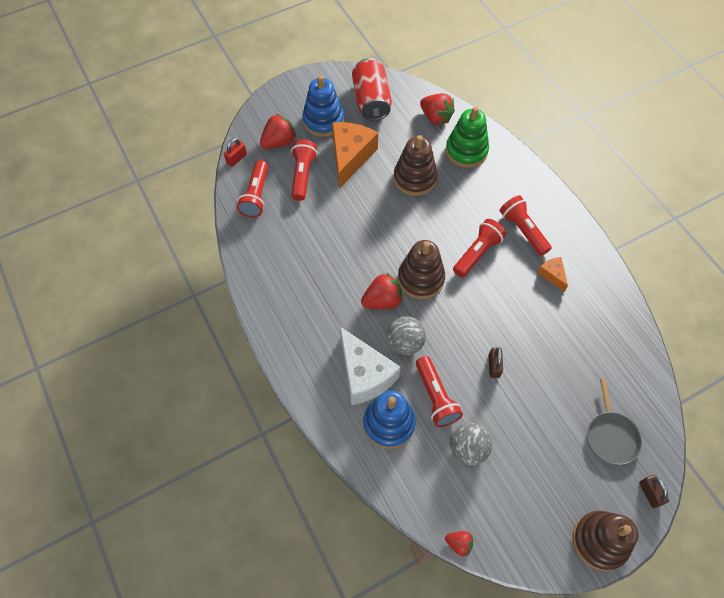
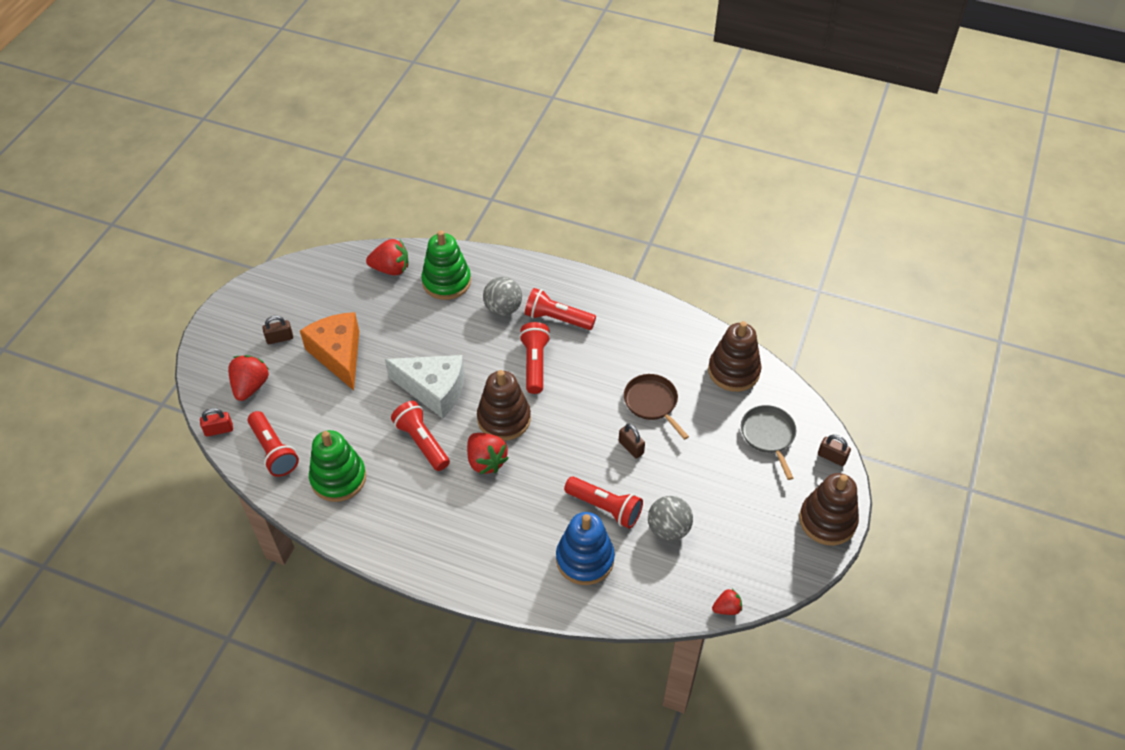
camera: 40 degrees left, 10 degrees down
red padlock [224,138,247,167] -> red padlock turned 75 degrees clockwise [200,408,233,437]
red flashlight [291,140,317,201] -> red flashlight moved to [391,401,450,471]
blue stacking toy [302,75,344,137] -> brown padlock [263,316,293,344]
white cheese [340,327,400,405] -> white cheese moved to [385,355,465,419]
red can [352,58,392,121] -> none
red strawberry [361,272,403,309] -> red strawberry turned 120 degrees clockwise [467,433,509,474]
grey ball [387,316,426,355] -> grey ball moved to [483,277,522,316]
brown stacking toy [394,135,438,196] -> brown stacking toy moved to [708,321,762,392]
orange cheese [537,257,568,292] -> none
grey pan [587,379,642,465] -> grey pan turned 150 degrees counterclockwise [741,405,796,480]
none -> green stacking toy [309,430,366,502]
none -> brown pan [624,374,689,440]

